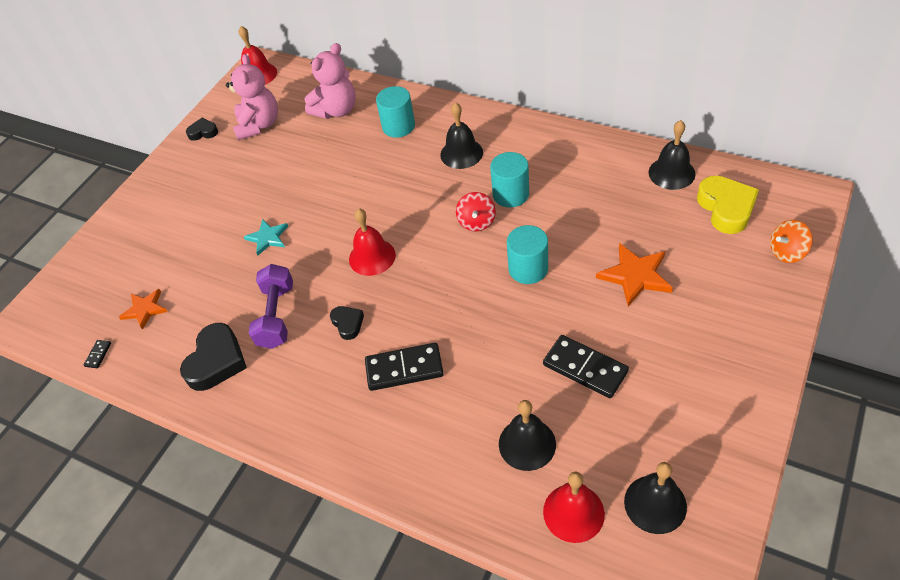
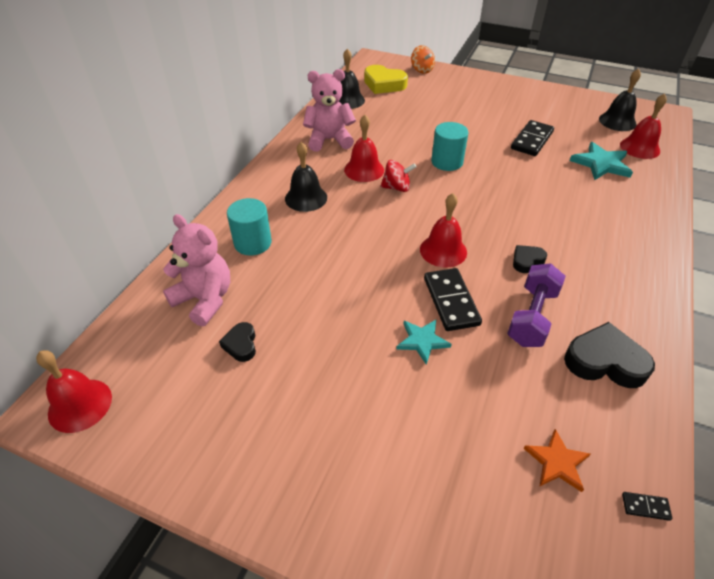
camera: 100 degrees left, 5 degrees down
black heart [186,118,218,141] -> black heart moved to [219,322,256,362]
pink teddy bear [226,54,278,140] -> pink teddy bear moved to [303,69,356,152]
purple dumbbell [249,264,293,349] -> purple dumbbell turned 60 degrees counterclockwise [507,263,565,347]
black domino [365,343,444,391] -> black domino moved to [424,268,482,331]
turquoise cylinder [490,152,529,208] -> red bell [344,115,384,182]
black bell [499,400,556,471] -> turquoise star [570,142,633,180]
orange star [596,243,673,307] -> none
yellow heart [697,176,759,234] -> yellow heart turned 135 degrees counterclockwise [364,65,408,94]

